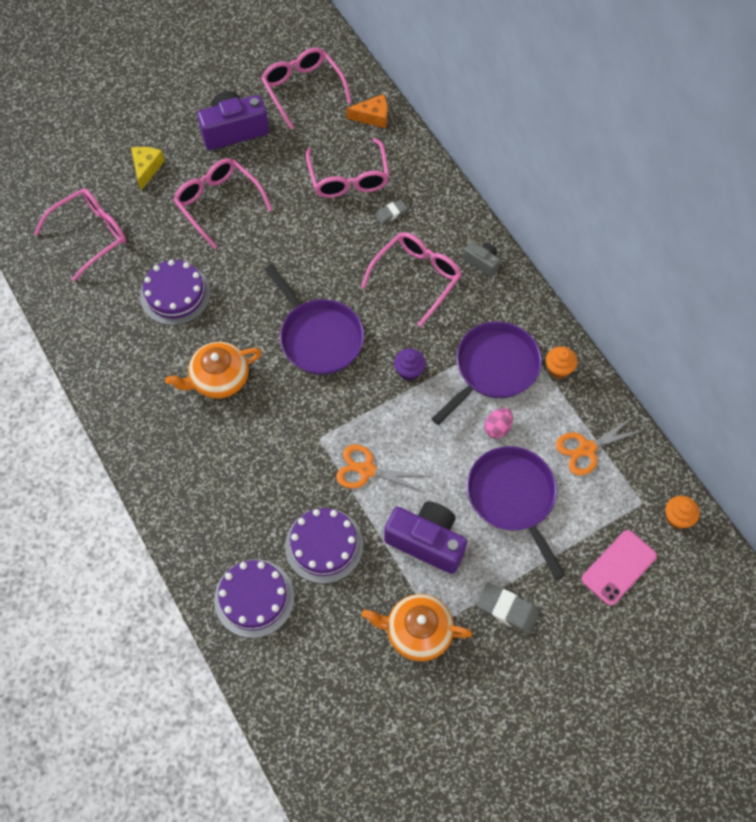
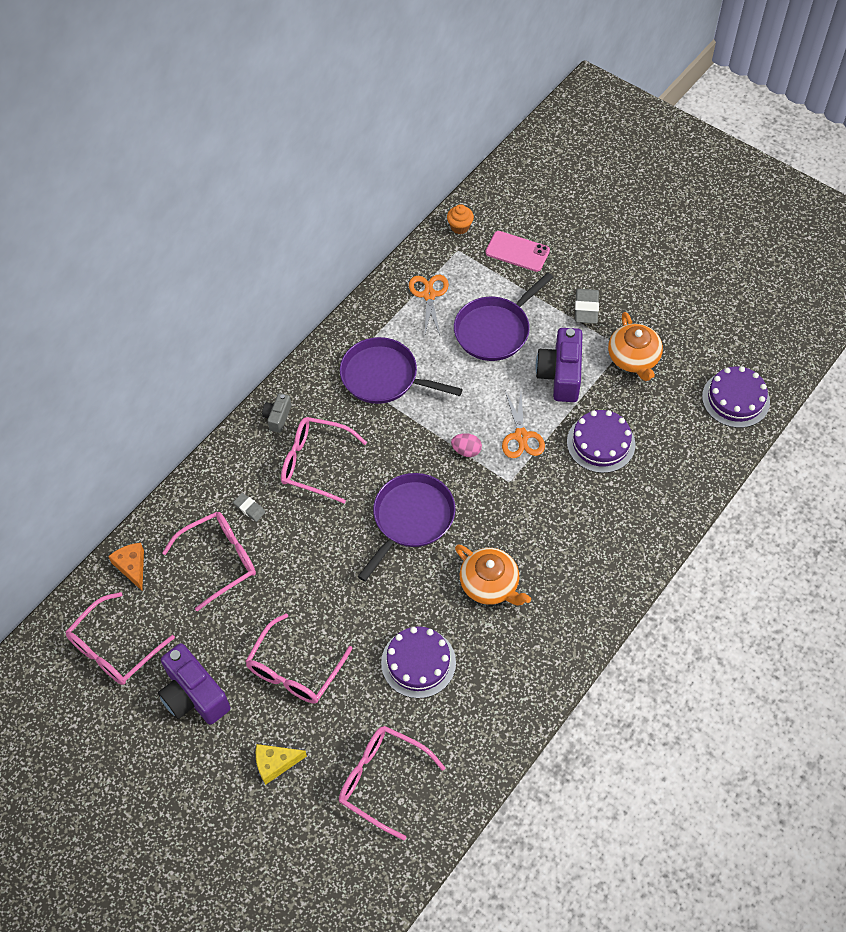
camera: 110 degrees left, 5 degrees down
purple cake [214,559,294,638] -> purple cake moved to [702,366,770,428]
purple cupcake [394,348,426,381] -> none
pink egg [484,408,513,439] -> pink egg moved to [451,433,482,457]
orange cupcake [546,346,578,379] -> none
orange scissors [556,416,644,476] -> orange scissors turned 135 degrees counterclockwise [409,275,449,335]

